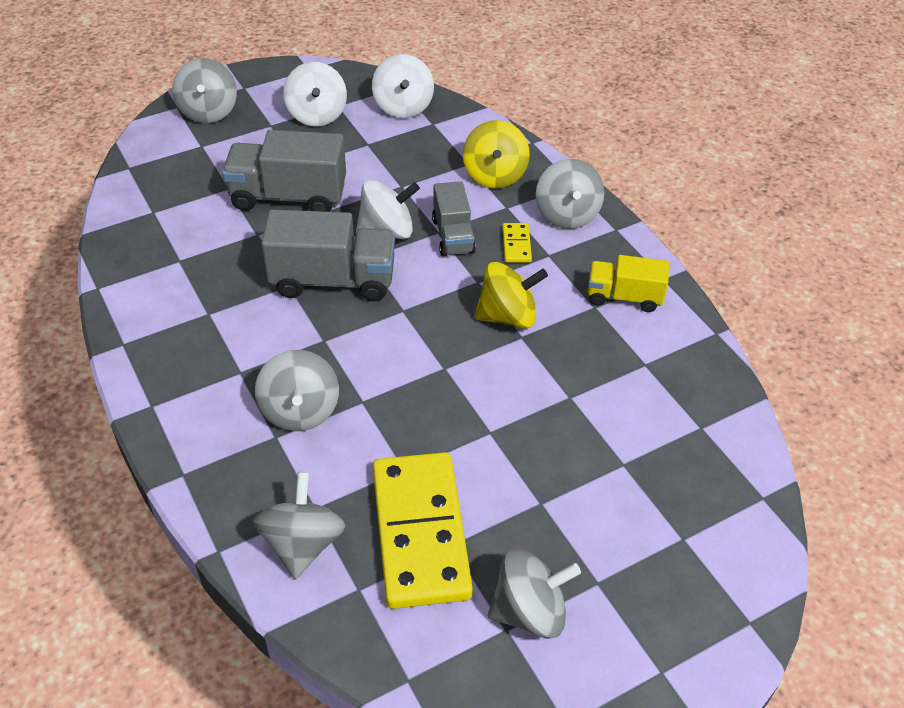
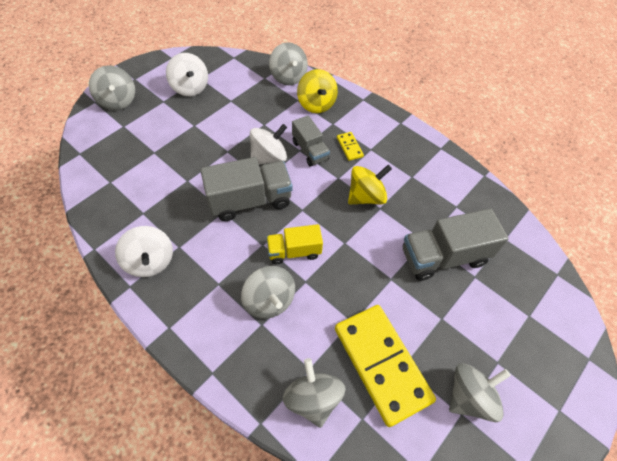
camera: 20 degrees left, 10 degrees up
grey truck [222,130,346,212] -> grey truck moved to [403,209,509,281]
white spinning top [372,54,434,118] -> white spinning top moved to [115,226,173,277]
grey spinning top [536,159,604,229] -> grey spinning top moved to [269,42,308,85]
yellow truck [588,255,669,312] -> yellow truck moved to [266,224,323,264]

